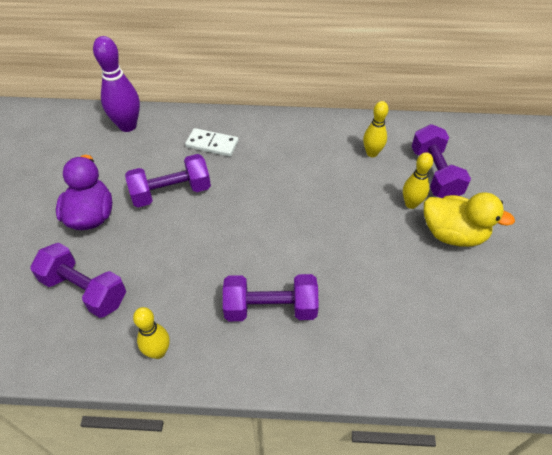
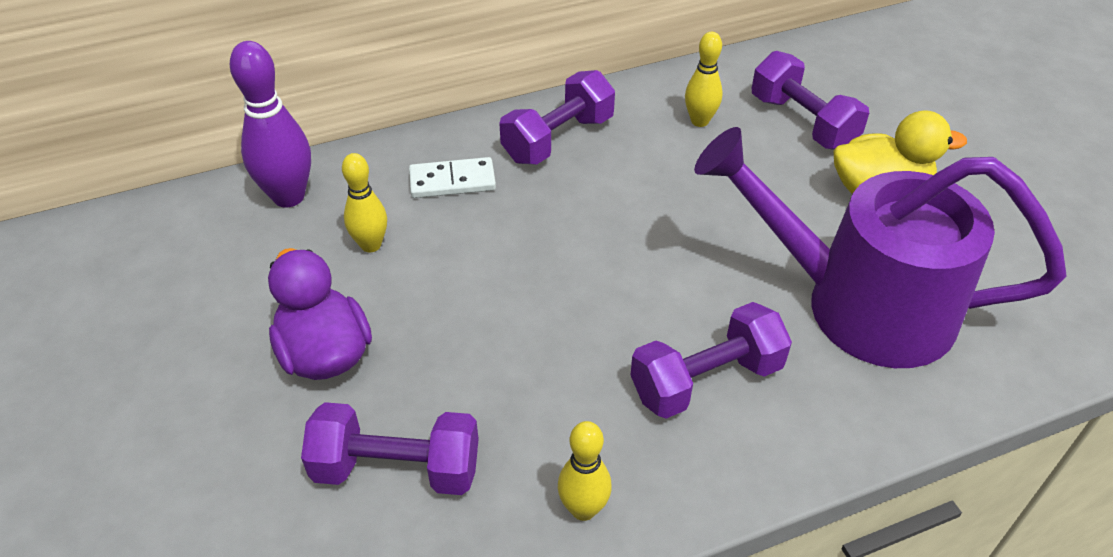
camera: 25 degrees left, 5 degrees down
purple dumbbell [125,154,211,207] -> purple dumbbell moved to [499,70,615,165]
yellow bowling pin [403,152,433,209] -> yellow bowling pin moved to [342,153,387,252]
none -> purple watering can [694,127,1066,368]

